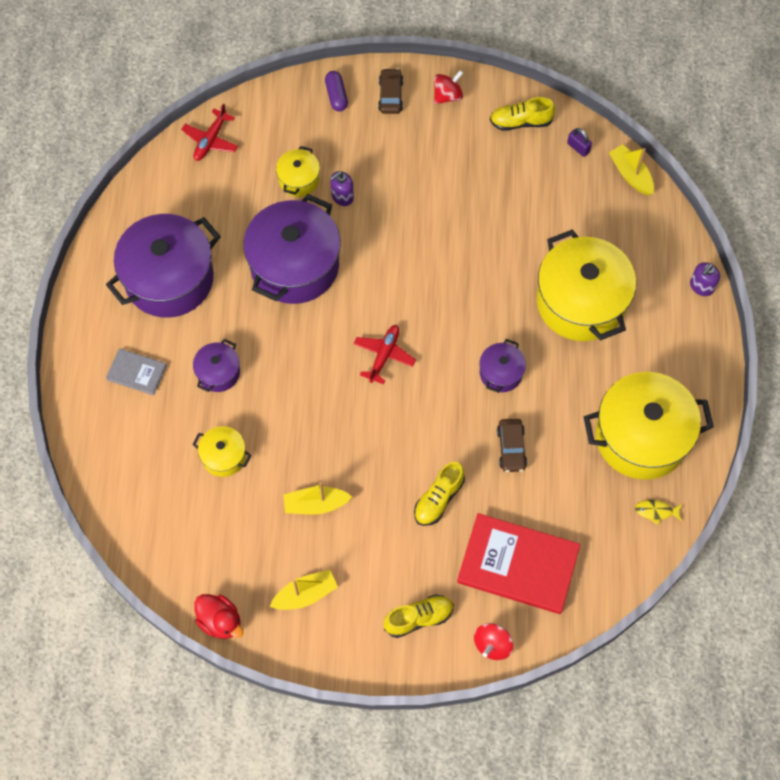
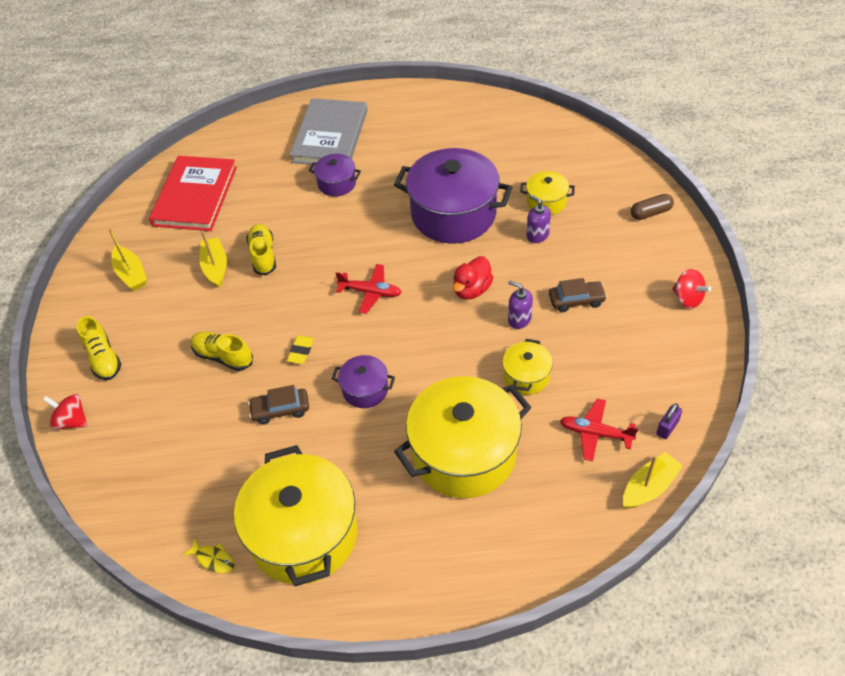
camera: 85 degrees right, 15 degrees down
purple pot [106,214,221,318] -> none
grey book [106,348,167,395] -> grey book [289,98,368,165], size x1.99
red plane [181,104,238,161] -> red plane moved to [560,399,638,461]
yellow pot [193,426,252,477] -> yellow pot moved to [502,339,553,395]
red duck [194,594,243,639] -> red duck moved to [453,256,493,299]
purple capsule [325,71,348,111] -> brown capsule [631,194,674,220]
brown car [378,68,403,114] -> brown car moved to [549,278,607,312]
red book [457,513,580,614] -> red book moved to [149,156,237,231]
yellow shoe [490,97,555,131] -> yellow shoe moved to [246,224,276,275]
yellow fish [635,500,682,524] -> yellow fish turned 120 degrees clockwise [182,538,234,573]
purple soap dispenser [690,262,720,296] -> purple soap dispenser moved to [508,280,533,329]
none -> yellow eraser [287,335,314,364]

